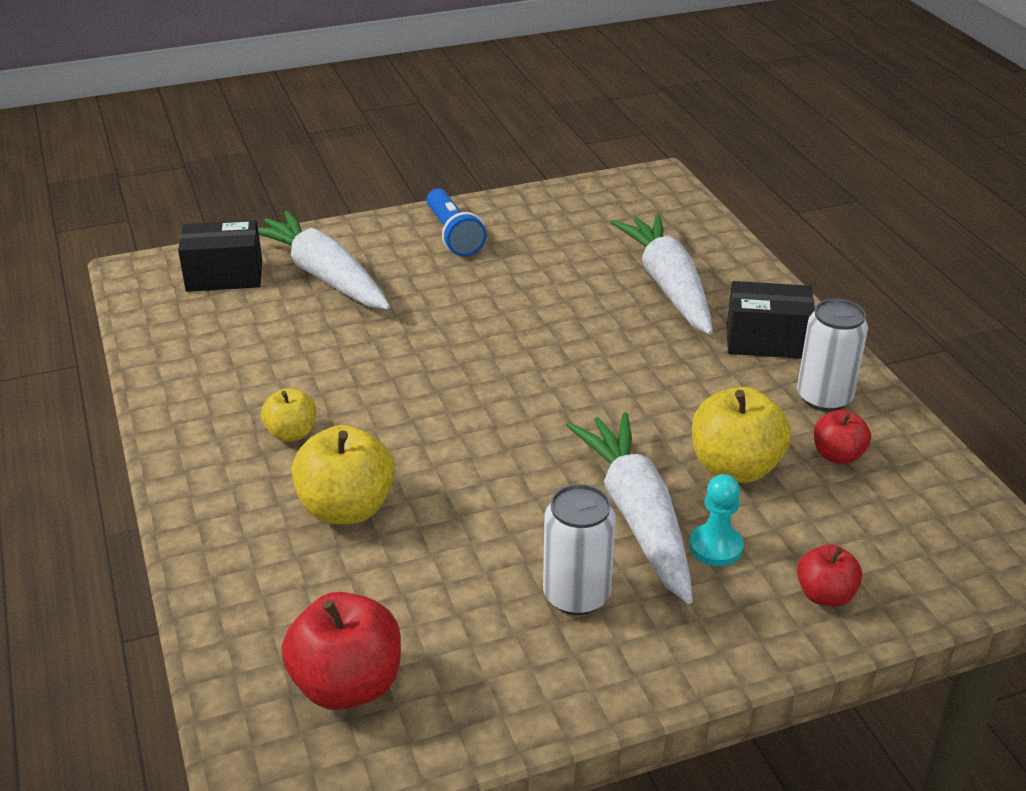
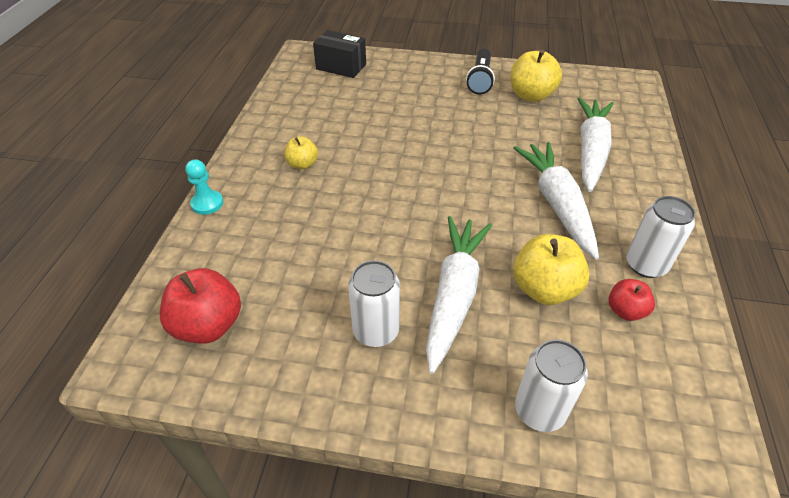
camera: 30 degrees right, 10 degrees up
white carrot [258,211,390,309] -> white carrot moved to [514,142,599,259]
yellow apple [292,425,395,524] -> yellow apple moved to [511,50,562,102]
blue flashlight [426,189,487,257] -> black flashlight [466,49,495,95]
turquoise pawn [689,474,744,566] -> turquoise pawn moved to [185,159,223,215]
black box [727,281,815,359] -> none
red apple [797,544,862,607] -> white can [515,340,588,432]

